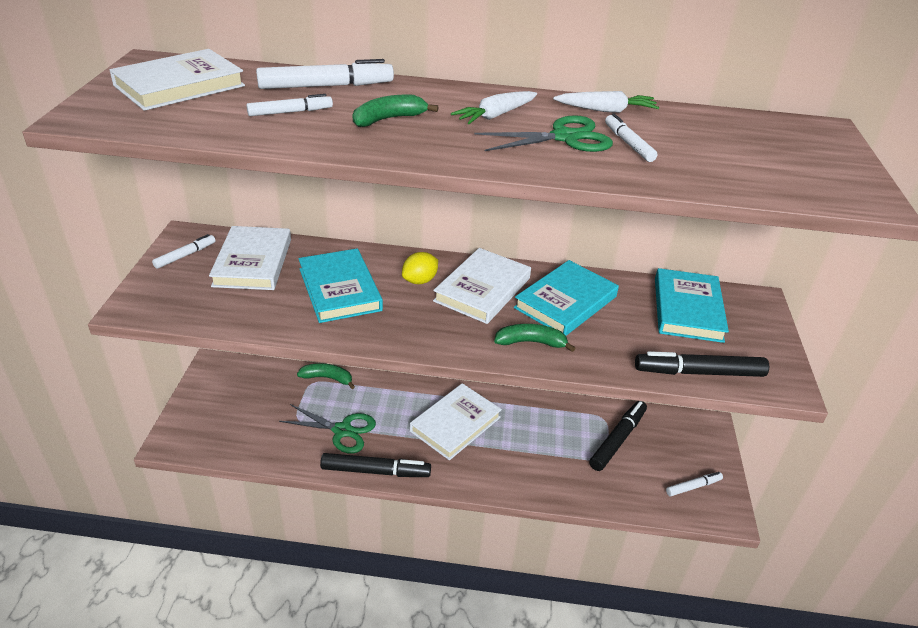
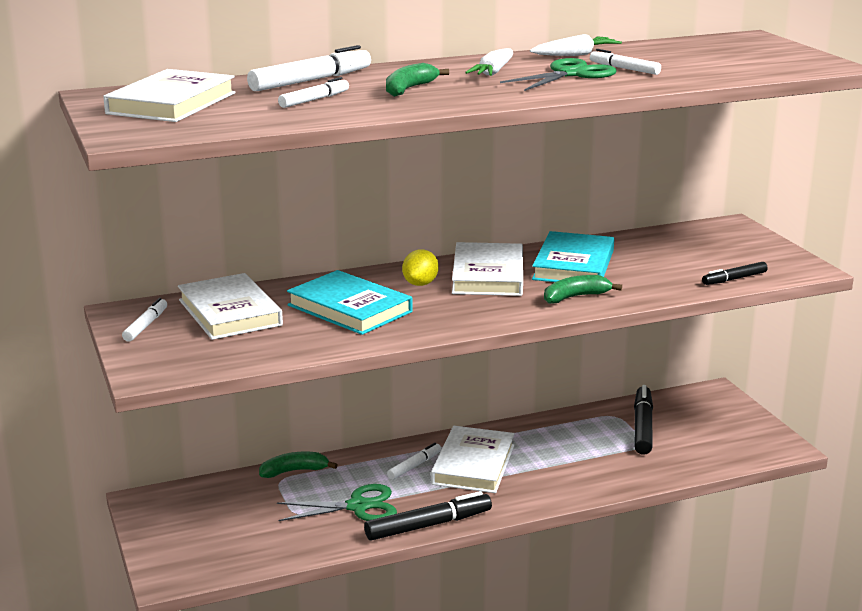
camera: 25 degrees left, 15 degrees down
black marker [635,351,769,377] -> black marker [702,262,768,285], size x0.58
turquoise book [655,268,729,343] -> none
white marker [666,472,723,496] -> white marker moved to [387,443,441,480]

